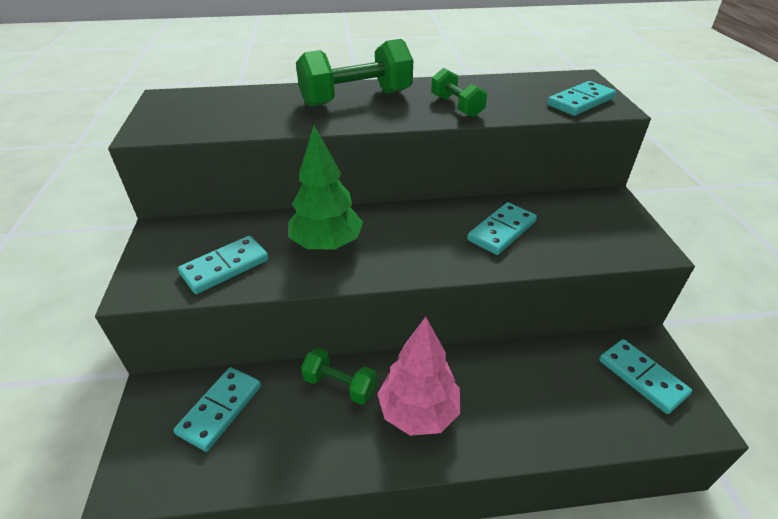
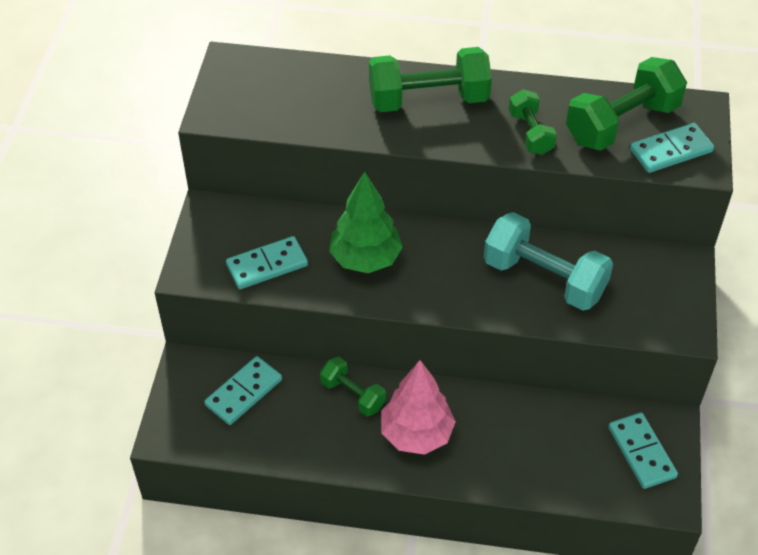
camera: 15 degrees right, 10 degrees up
turquoise domino [467,202,537,255] -> turquoise dumbbell [484,212,613,311]
none -> green dumbbell [566,57,687,151]

